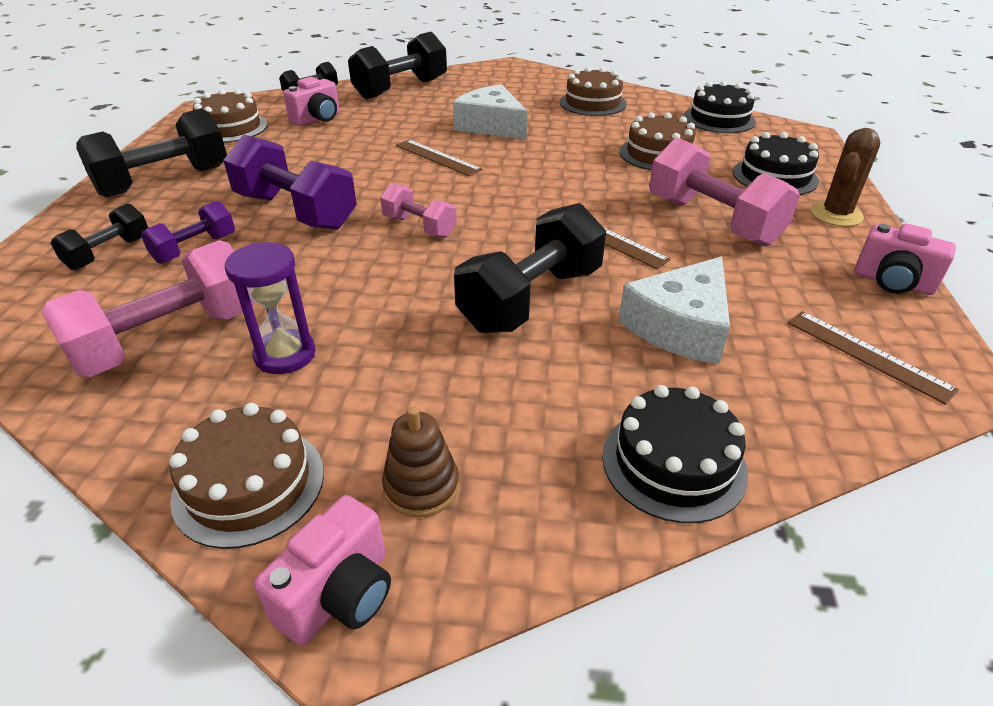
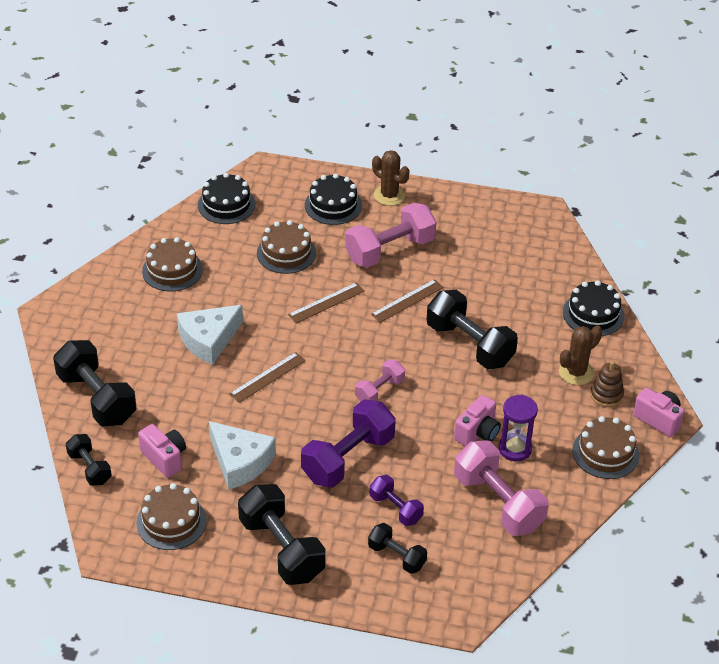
camera: 85 degrees left, 5 degrees up
white cheese [619,257,730,364] -> white cheese moved to [209,421,276,490]
brown ruler [788,311,959,405] -> brown ruler moved to [288,282,365,324]
pink camera [854,223,956,295] -> pink camera moved to [454,395,501,446]
none -> brown cactus [559,325,602,385]

